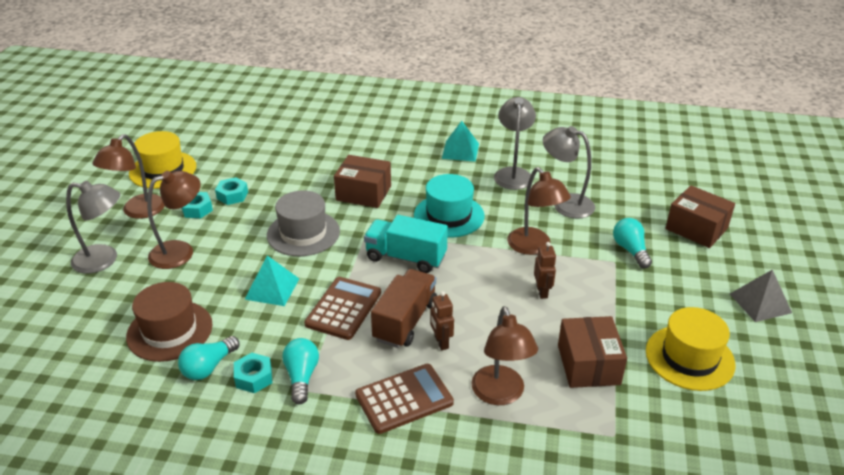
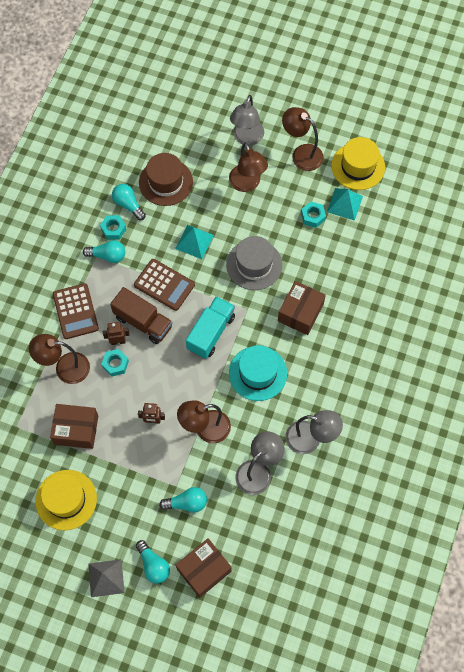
camera: 100 degrees right, 30 degrees up
turquoise nut [181,192,213,218] -> turquoise nut moved to [102,349,129,377]
turquoise pyramid [442,121,479,162] -> turquoise pyramid moved to [327,188,363,221]
none -> turquoise light bulb [136,540,170,584]

